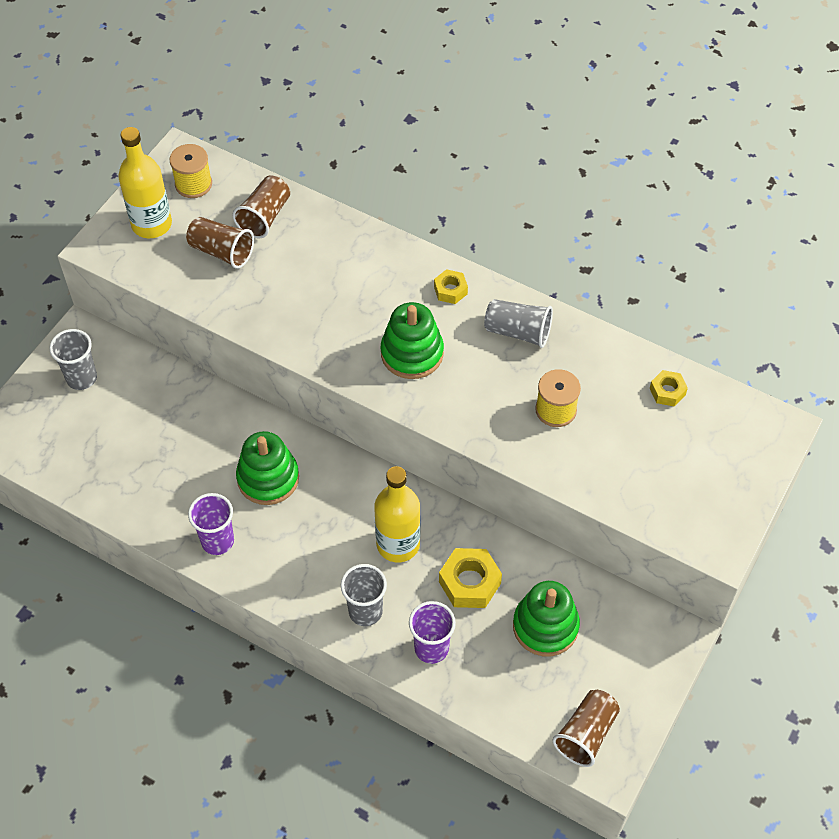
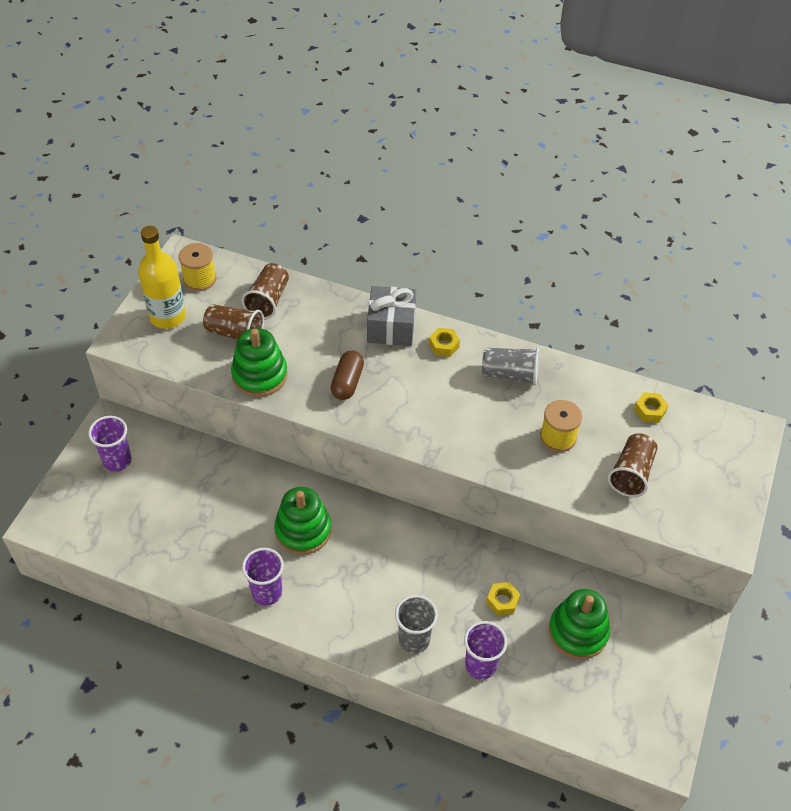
camera: 10 degrees left, 5 degrees down
grey cup [49,329,97,390] -> purple cup [88,416,132,472]
yellow bottle [374,466,420,562] -> none
green stacking toy [381,302,444,379] -> green stacking toy moved to [231,328,288,397]
yellow nut [439,548,502,608] -> yellow nut [486,582,520,616], size x0.59
brown cup [552,690,620,767] -> brown cup moved to [608,433,657,497]
none -> brown capsule [331,351,364,400]
none -> grey gift [367,286,416,346]

